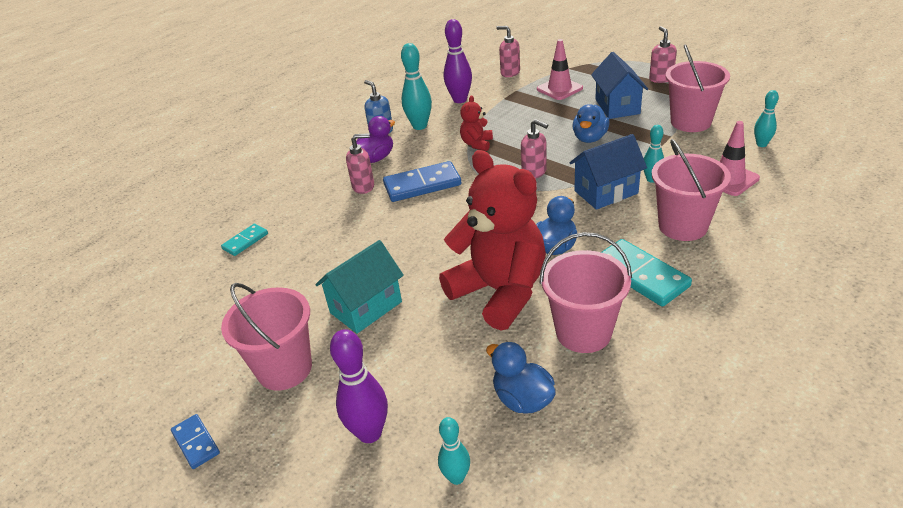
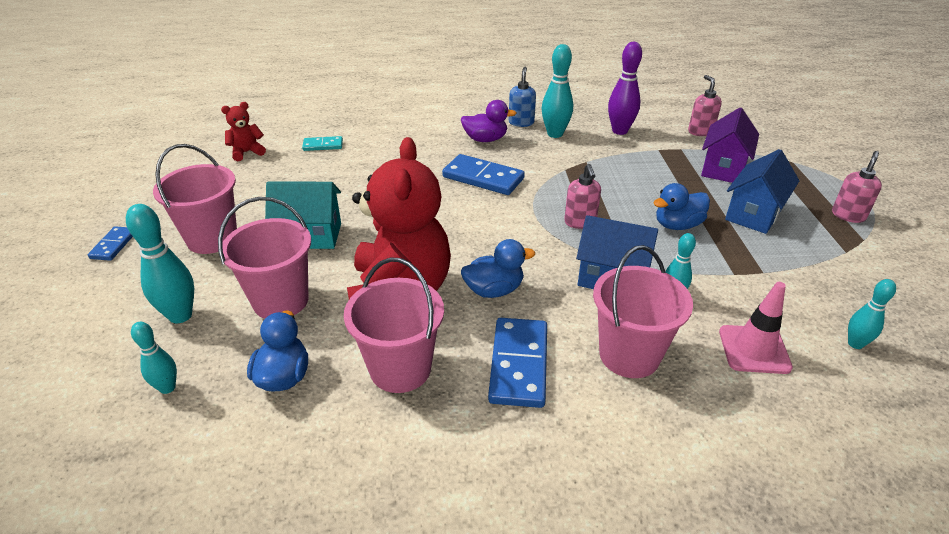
camera: 40 degrees right, 0 degrees up
purple bowling pin [330,329,388,443] -> turquoise bowling pin [126,204,194,323]
pink soap dispenser [346,133,374,194] -> none
red teddy bear [460,95,493,151] -> red teddy bear moved to [221,102,266,161]
pink traffic cone [537,39,583,100] -> purple house [701,108,759,183]
turquoise domino [601,239,692,307] -> blue domino [488,318,547,408]
pink bucket [665,44,730,132] -> pink bucket moved to [218,197,311,319]

